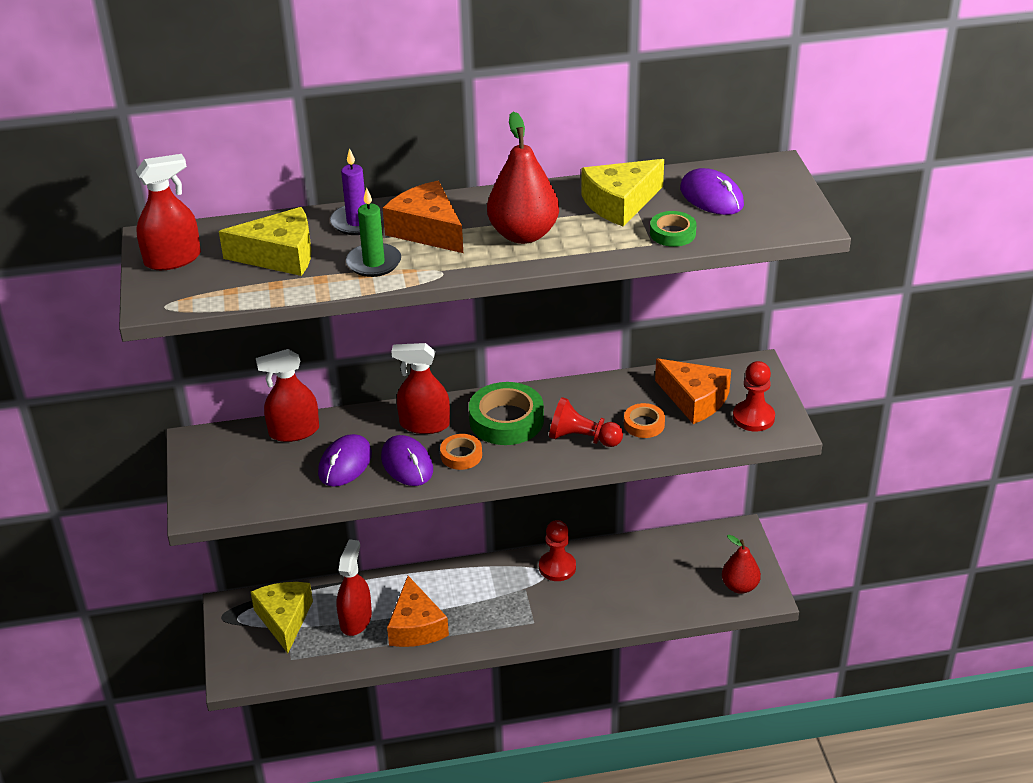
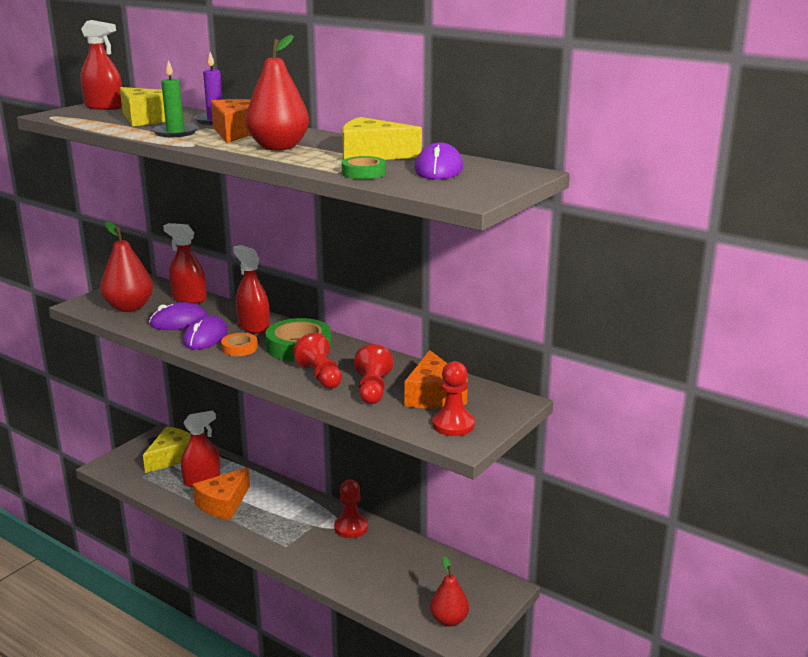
camera: 45 degrees right, 15 degrees down
orange tape [624,403,665,438] -> red pawn [354,344,393,404]
none -> red pear [100,221,153,312]

